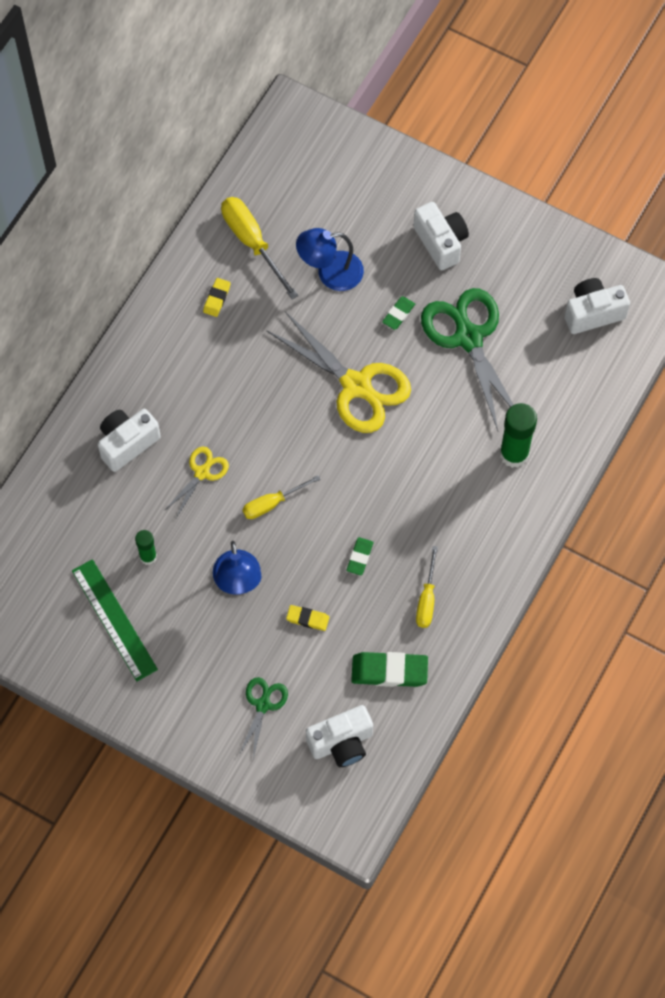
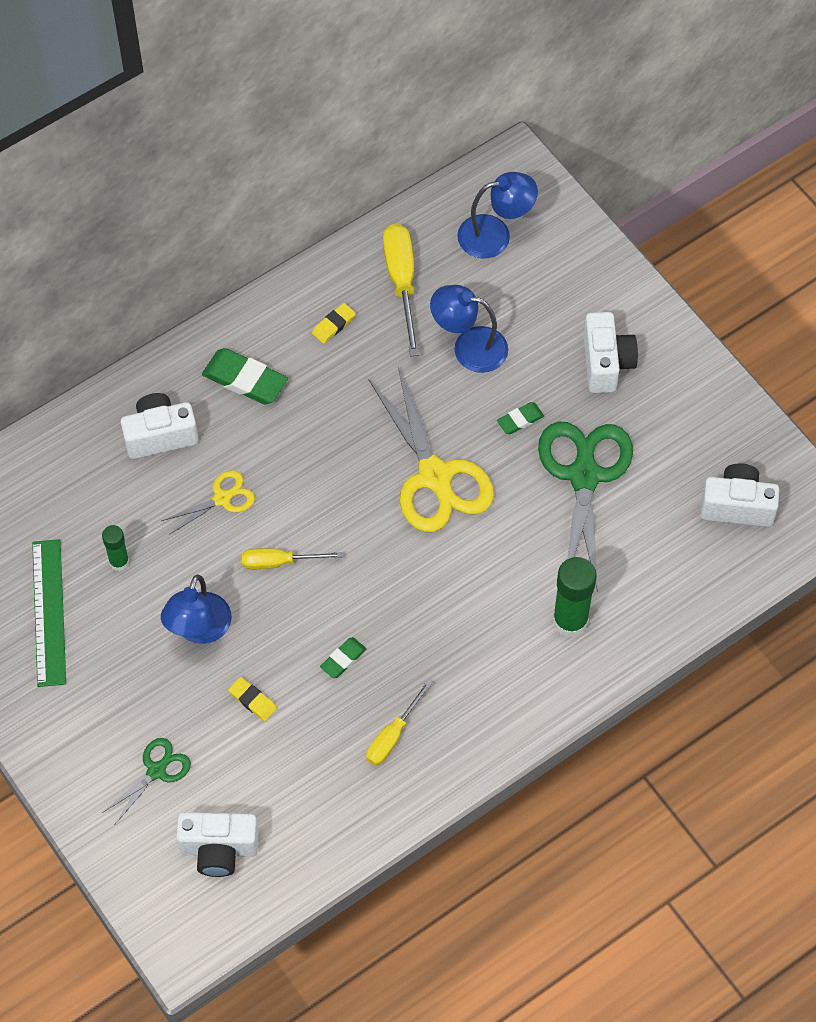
camera: 25 degrees right, 5 degrees down
green eraser [351,652,428,687] -> green eraser moved to [202,348,288,404]
none -> blue lamp [457,172,538,259]

